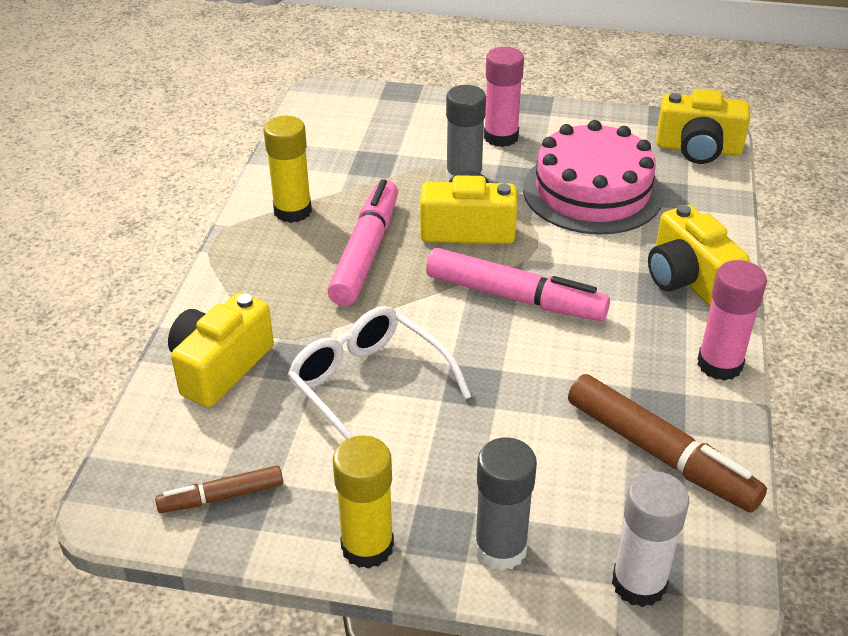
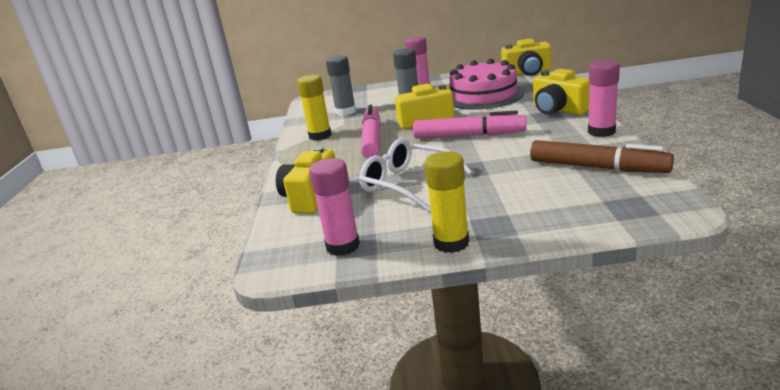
camera: 10 degrees left, 15 degrees down
brown marker [155,465,283,513] -> pink glue stick [309,158,360,256]
grey glue stick [474,437,537,571] -> grey glue stick moved to [326,56,356,116]
white glue stick [612,471,689,607] -> none

